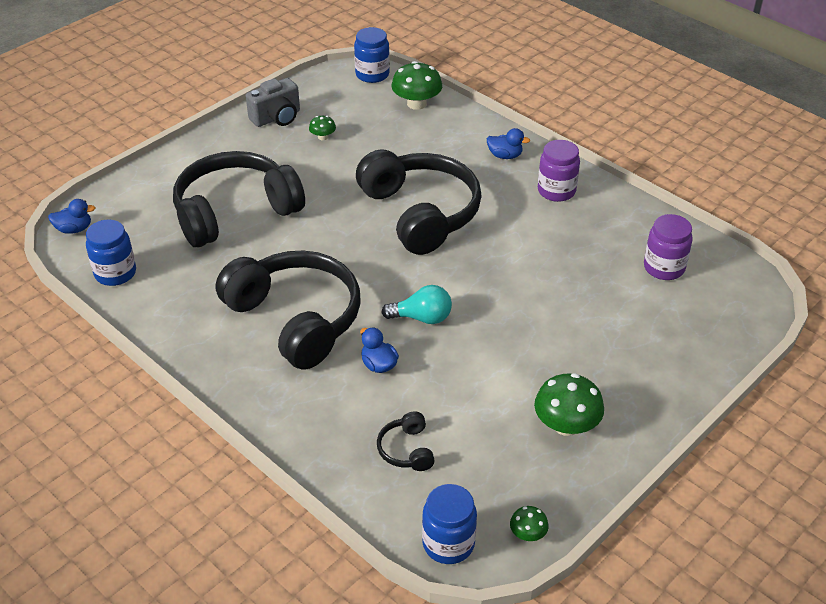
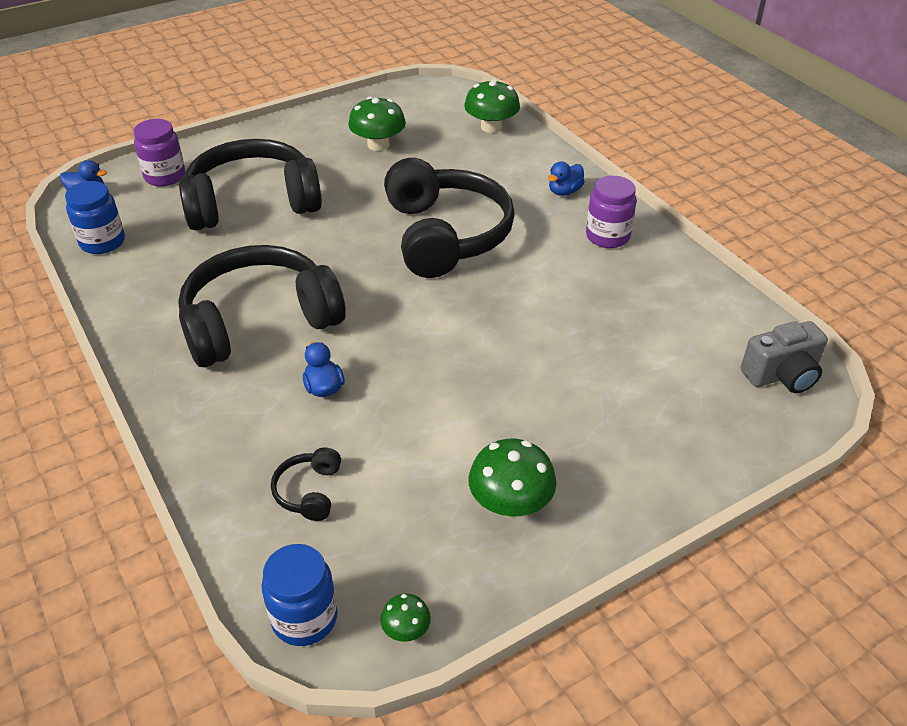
camera: 15 degrees right, 0 degrees up
black headphones [216,251,361,369] -> black headphones turned 90 degrees counterclockwise [178,245,346,367]
grey camera [246,78,300,127] -> grey camera moved to [741,321,828,393]
green mushroom [309,116,336,140] -> green mushroom [349,97,406,151], size x1.94
blue jar [354,27,390,83] -> none
turquoise light bulb [381,285,452,324] -> none
blue duck [487,128,530,159] -> blue duck turned 105 degrees clockwise [548,162,585,196]
purple jar [644,214,693,280] -> purple jar moved to [134,119,185,187]

